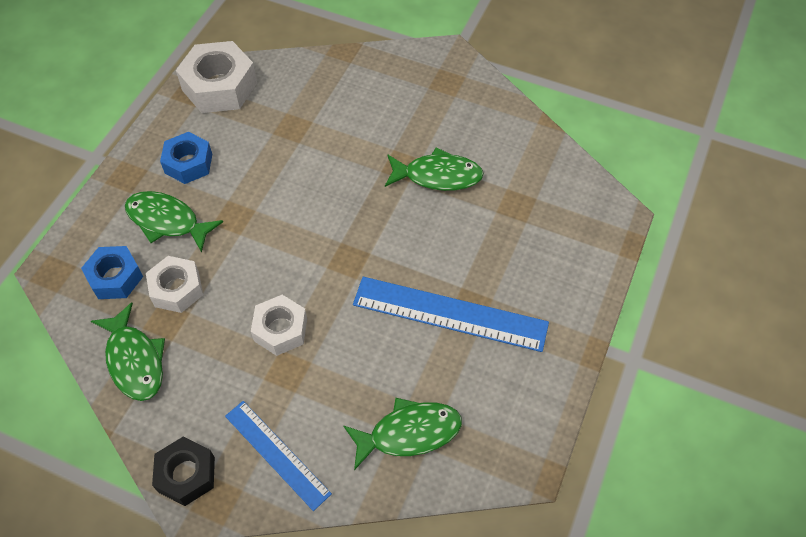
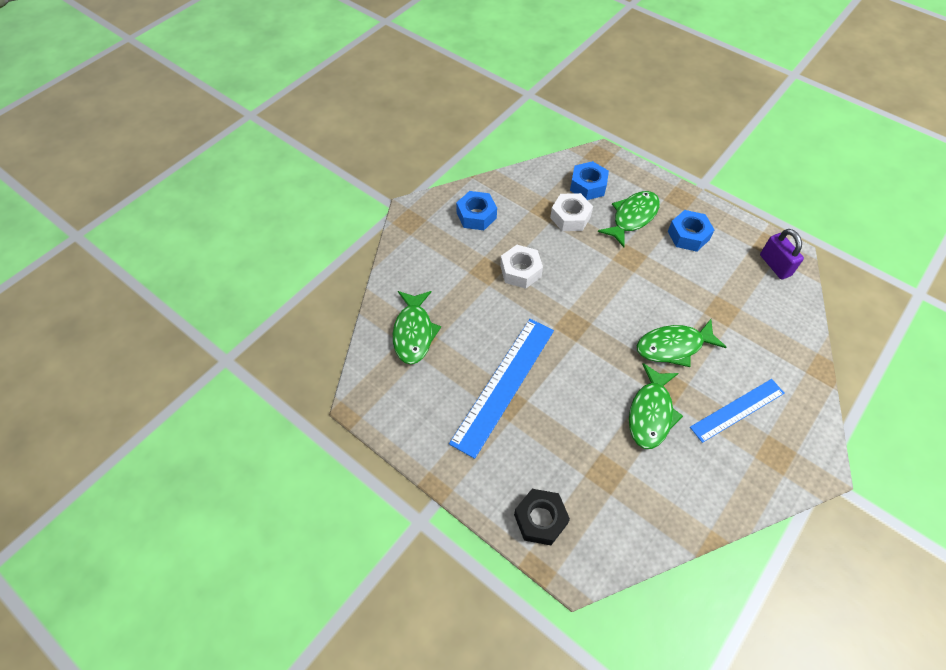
camera: 105 degrees right, 0 degrees up
green fish [91,302,165,401] -> green fish moved to [637,319,726,367]
black nut [152,437,215,506] -> black nut moved to [514,489,570,545]
white nut [176,41,257,113] -> purple padlock [760,229,804,279]
blue ruler [225,401,332,511] -> blue ruler moved to [690,379,785,443]
none -> blue nut [456,191,497,230]

